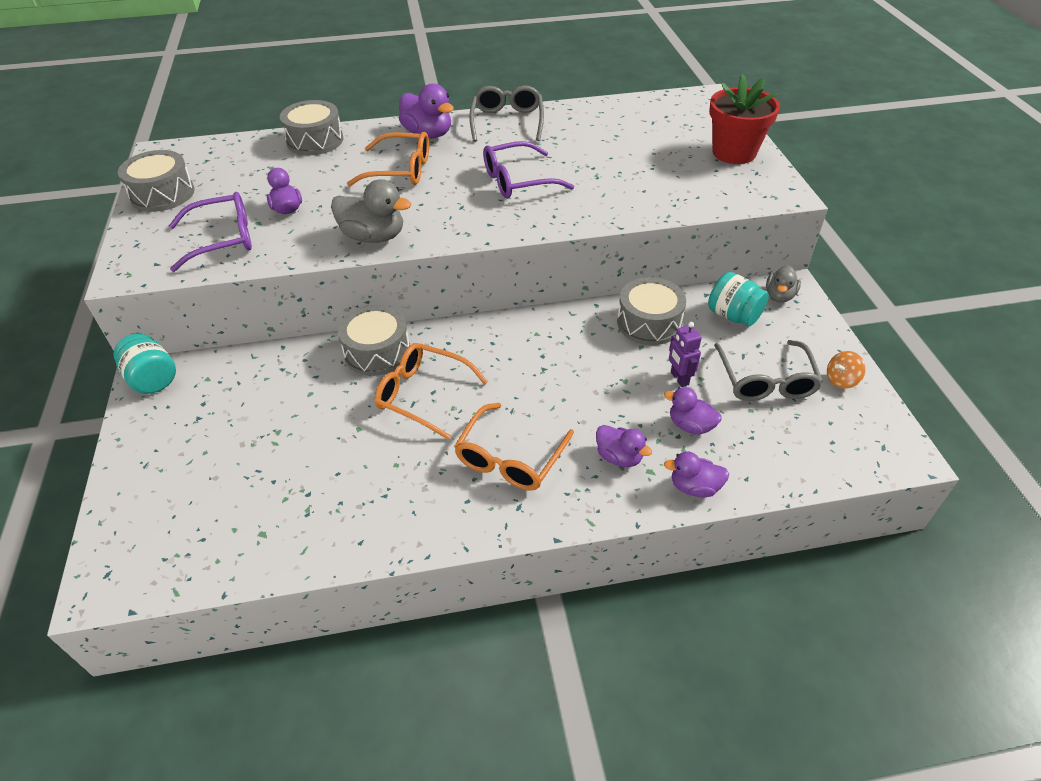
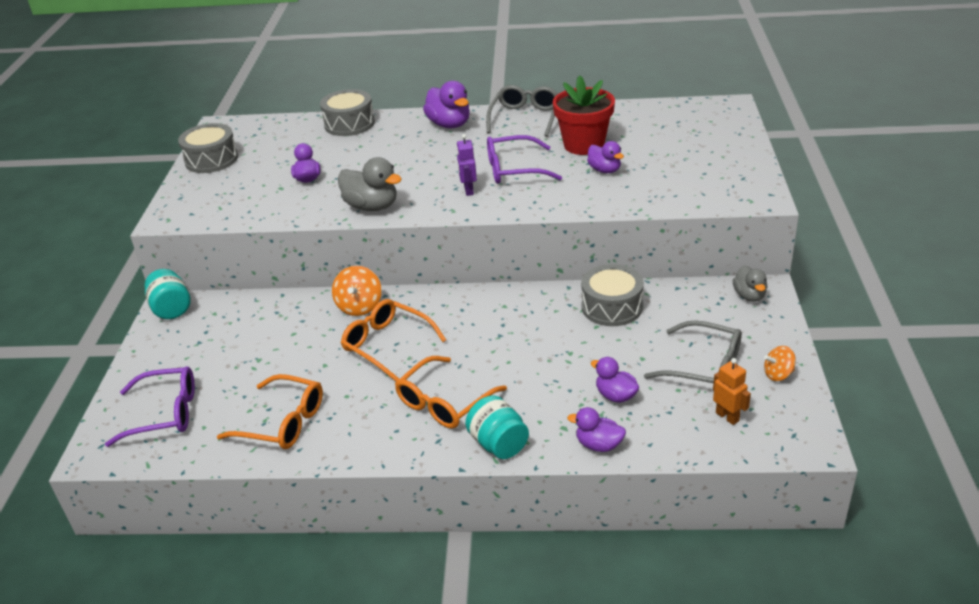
camera: 15 degrees right, 10 degrees down
purple glasses [169,192,252,272] -> purple glasses moved to [105,367,195,447]
grey drum [338,305,410,376] -> orange spinning top [332,266,382,316]
orange glasses [347,132,429,186] -> orange glasses moved to [217,374,323,449]
purple duck [596,425,652,467] -> purple duck moved to [587,141,624,173]
purple robot [669,322,702,387] -> purple robot moved to [456,134,477,196]
turquoise jar [708,272,769,326] -> turquoise jar moved to [465,395,529,459]
red flower pot [709,74,780,164] -> red flower pot moved to [553,75,615,155]
grey glasses [714,340,823,401] -> grey glasses turned 75 degrees counterclockwise [644,320,742,383]
grey duck [766,265,801,302] -> grey duck turned 45 degrees counterclockwise [733,266,767,302]
none -> orange robot [713,358,751,425]

